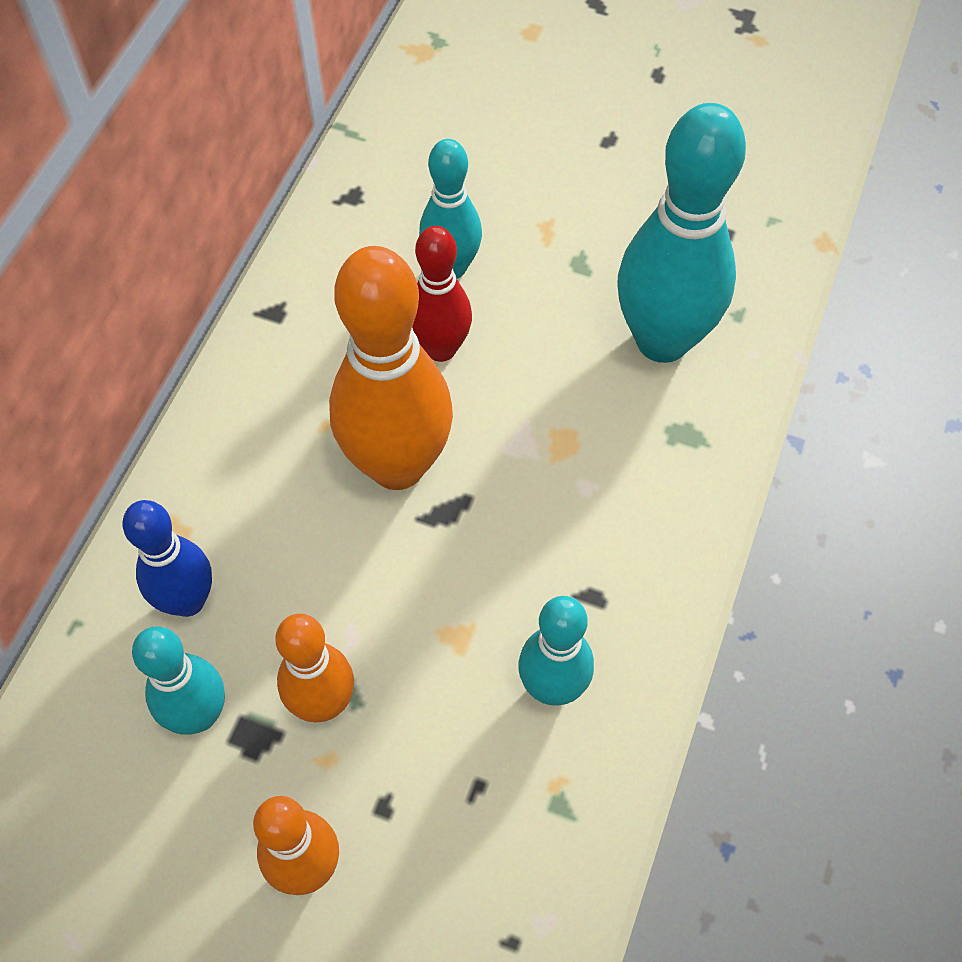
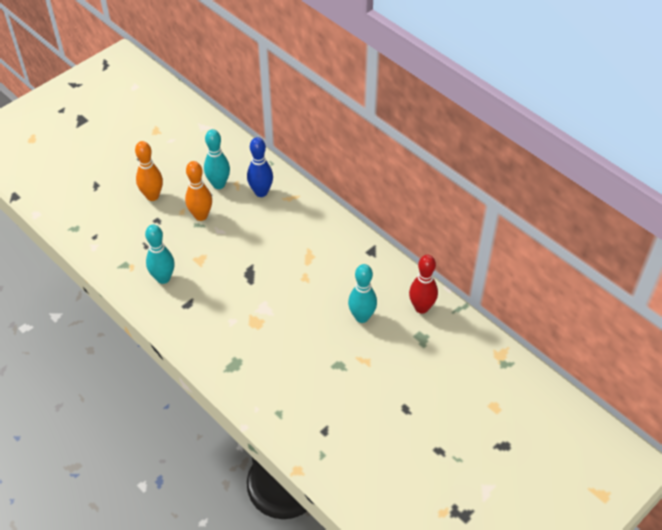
camera: 115 degrees right, 10 degrees down
orange bowling pin [329,246,453,490] -> none
red bowling pin [412,226,472,362] -> red bowling pin moved to [409,255,438,314]
turquoise bowling pin [617,103,746,363] -> none

